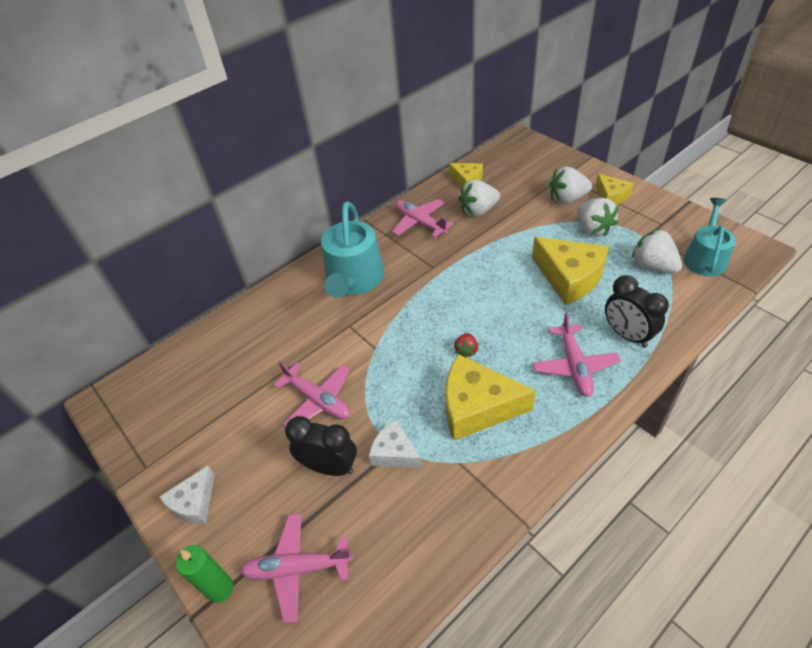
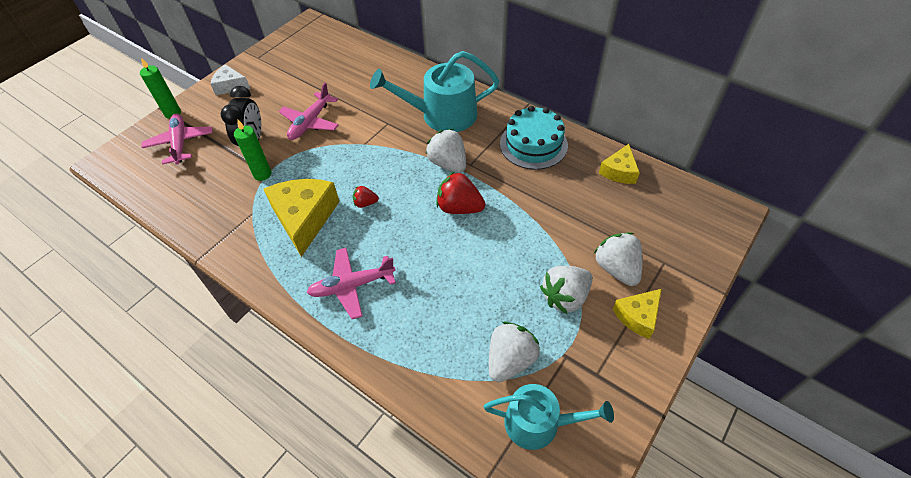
camera: 75 degrees right, 5 degrees up
white cheese [369,419,422,468] -> green candle [234,120,272,181]
pink plane [392,199,454,238] -> turquoise cake [500,106,568,170]
white strawberry [458,180,500,217] -> white strawberry moved to [425,129,466,173]
yellow cheese [532,237,609,305] -> none
black clock [605,275,669,348] -> none
none -> red strawberry [436,171,485,214]

